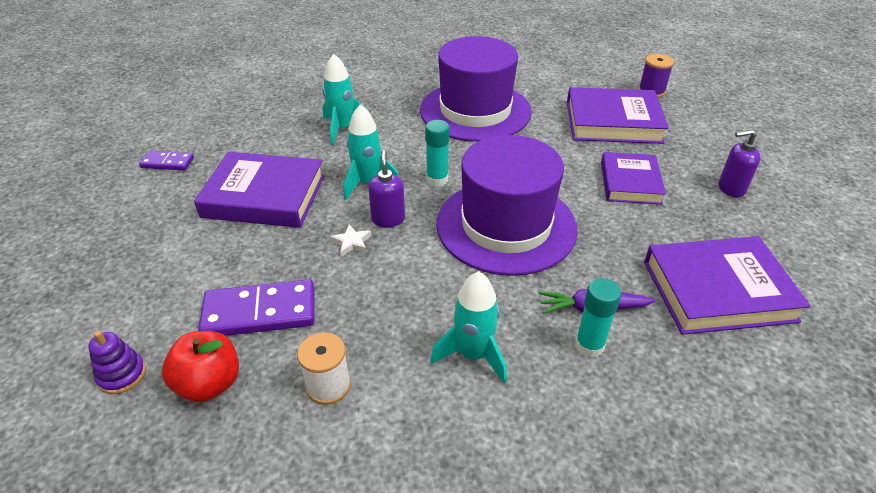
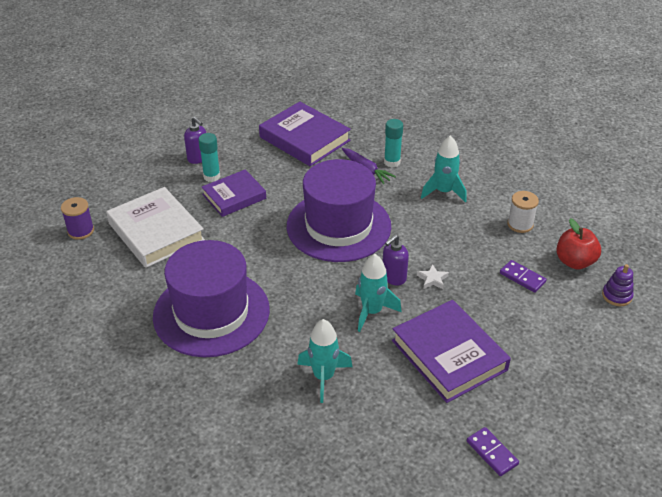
camera: 130 degrees left, 0 degrees up
purple domino [198,279,315,336] -> purple domino [500,260,547,293], size x0.56
turquoise glue stick [425,120,450,186] -> turquoise glue stick moved to [198,133,220,182]
purple book [567,87,669,144] -> white book [106,187,205,268]

